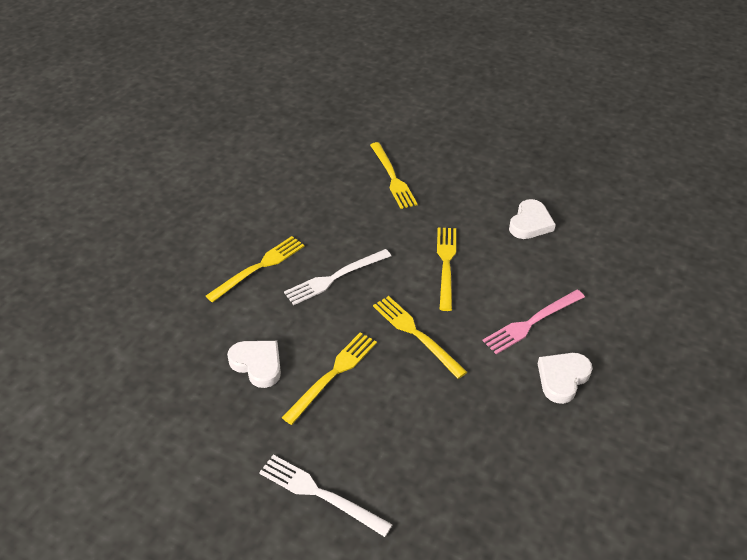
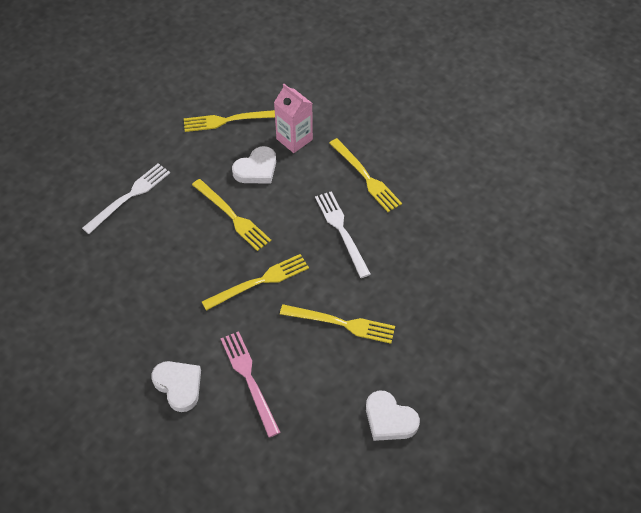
camera: 100 degrees right, 10 degrees up
yellow fork [370,142,418,209] -> yellow fork moved to [184,110,275,132]
none -> pink carton [274,84,313,153]

